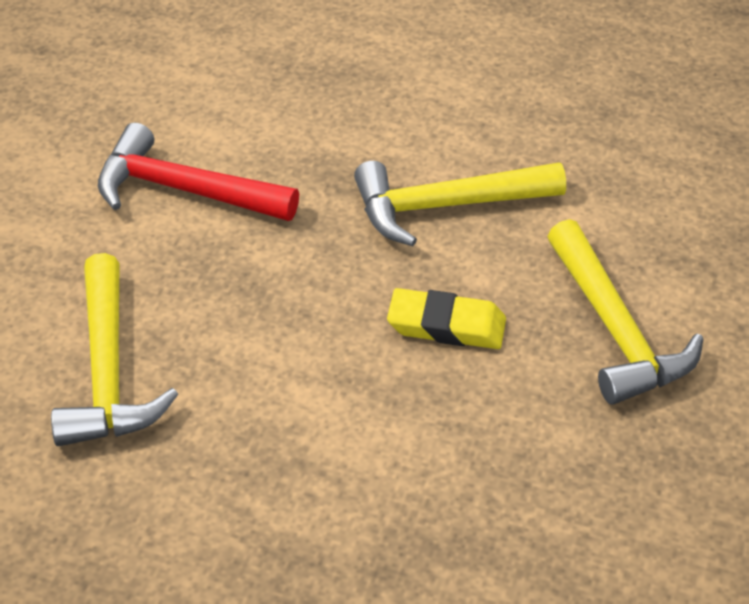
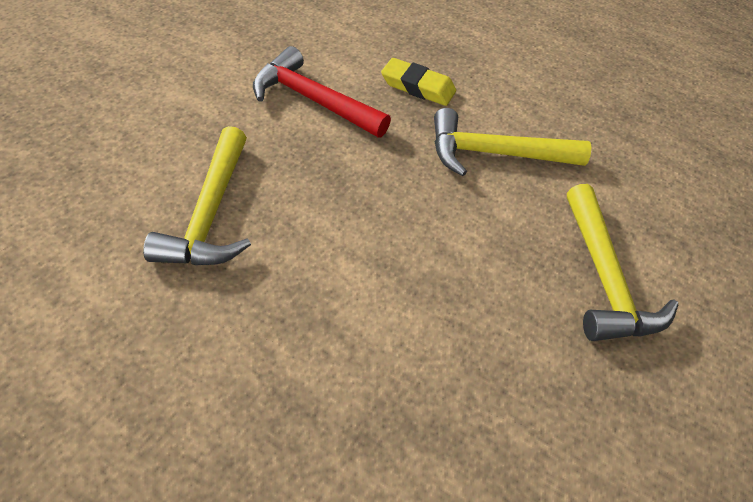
camera: 10 degrees right, 5 degrees up
yellow eraser [387,288,506,349] -> yellow eraser moved to [381,58,456,106]

